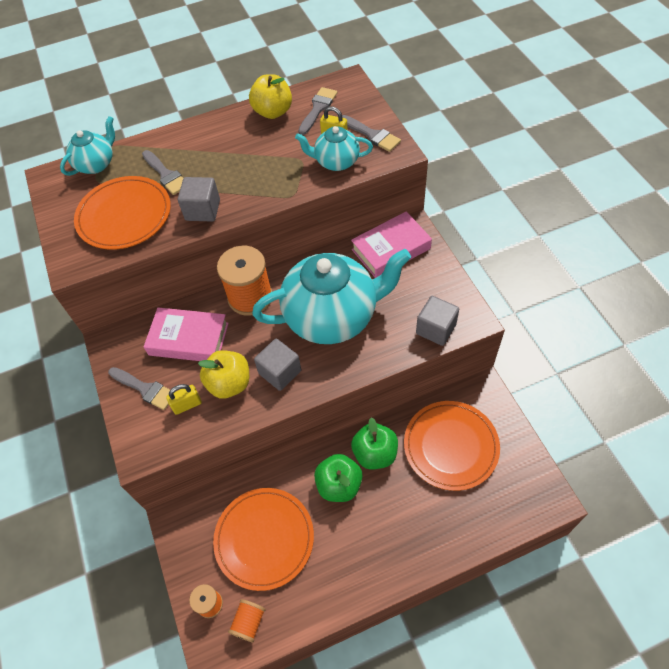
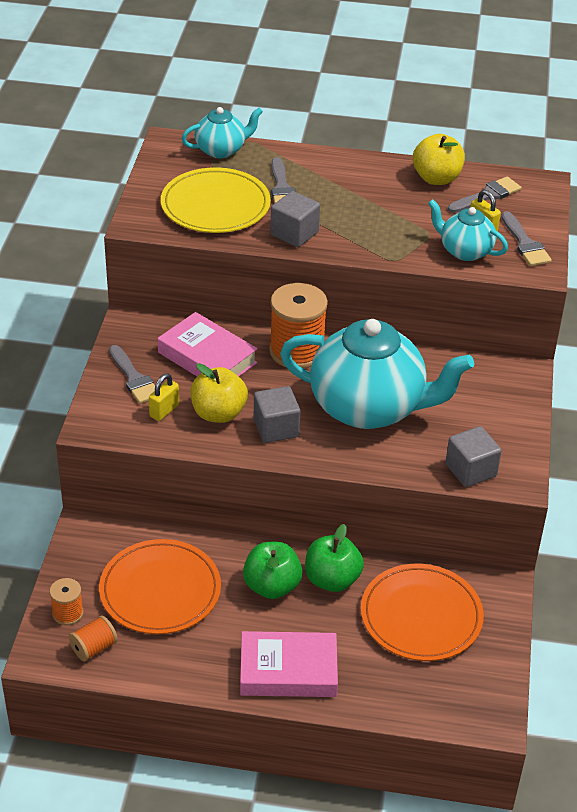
camera: 25 degrees right, 15 degrees down
orange plate [74,176,171,250] -> yellow plate [161,167,271,233]
yellow padlock [166,384,202,415] -> yellow padlock turned 60 degrees counterclockwise [149,373,179,421]
pink book [351,211,432,278] -> pink book moved to [240,631,338,697]

